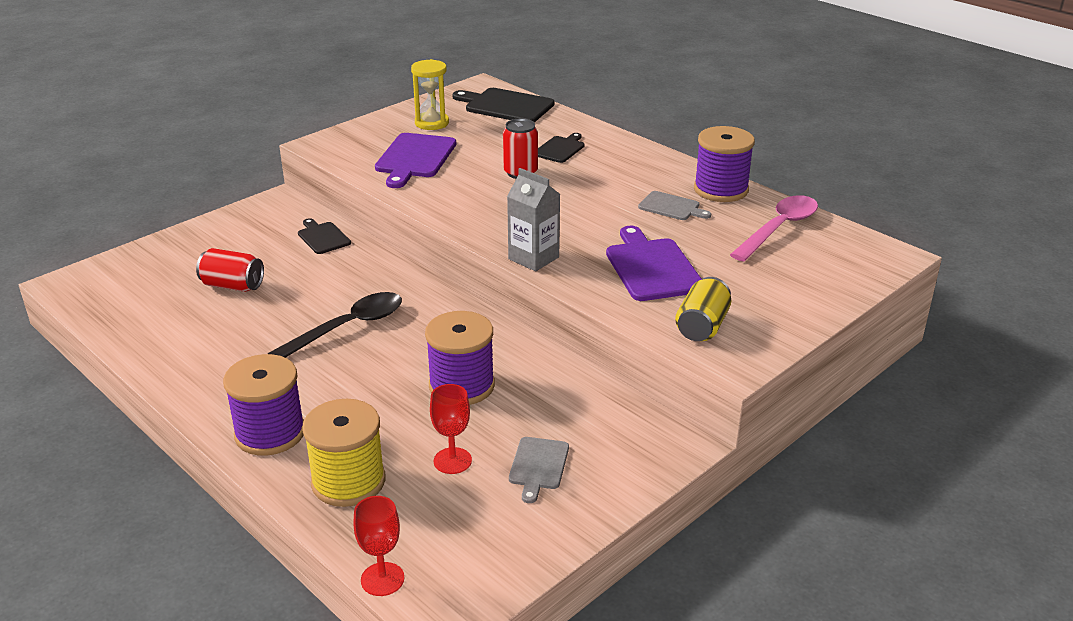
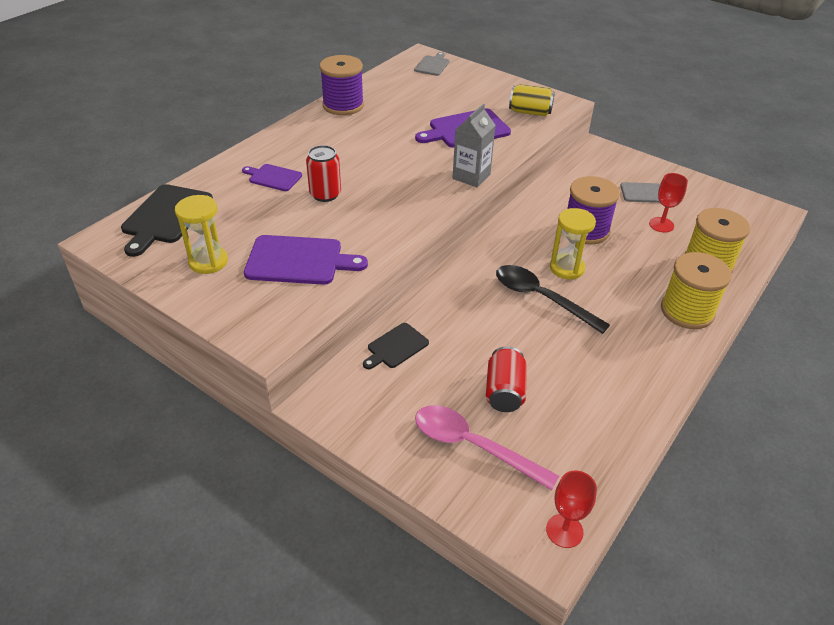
camera: 100 degrees left, 10 degrees up
purple spool [223,354,304,456] -> yellow spool [661,252,732,329]
red goblet [353,496,404,596] -> red goblet moved to [546,470,597,548]
black cutting board [538,133,585,163] -> purple cutting board [242,164,302,191]
grey cutting board [638,191,711,220] -> grey cutting board moved to [414,52,450,76]
pink spoon [730,195,818,262] -> pink spoon moved to [415,405,559,490]
none -> yellow hourglass [550,208,596,279]

